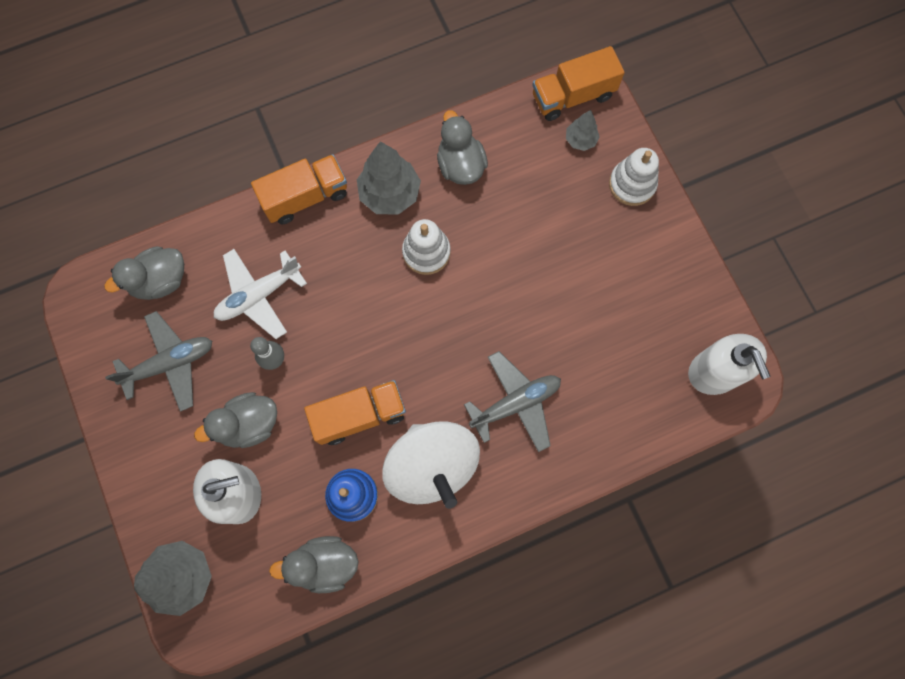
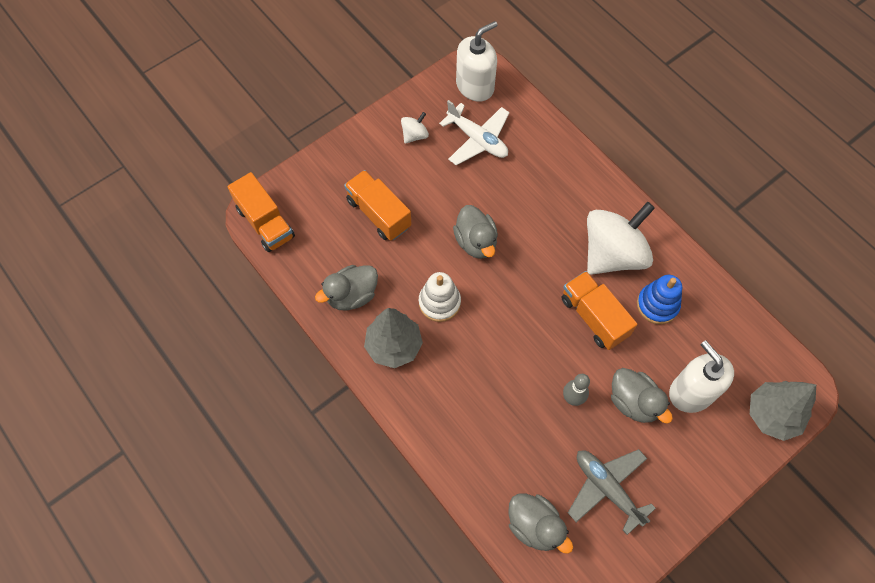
camera: 105 degrees left, 10 degrees down
white plane [214,249,307,339] -> white plane moved to [439,100,510,165]
orange truck [251,154,347,225] -> orange truck moved to [344,170,412,241]
grey duck [269,536,359,593] -> grey duck moved to [453,205,498,259]
grey plane [464,351,561,452] -> none
grey tree [566,110,600,151] -> none
white stacking toy [609,148,659,206] -> none
none -> white spinning top [401,112,429,144]

